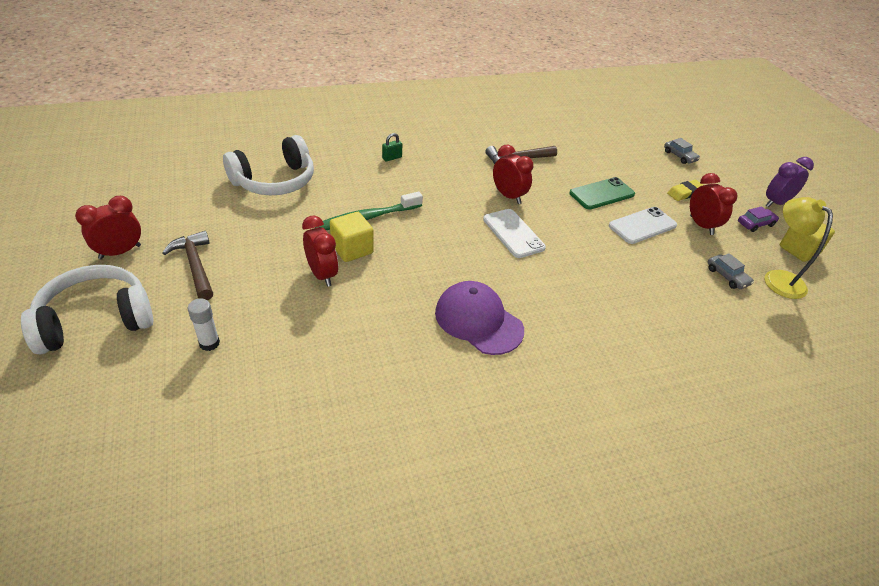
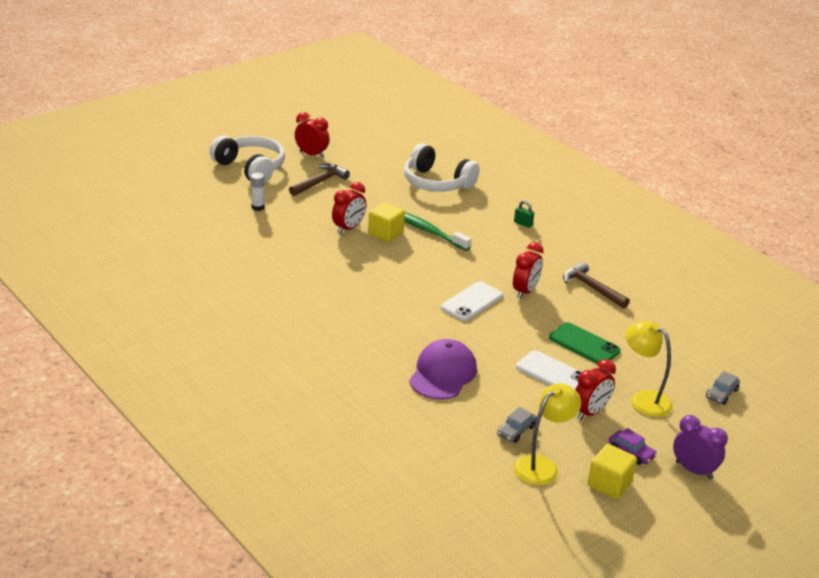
camera: 70 degrees right, 10 degrees down
purple cap [435,281,524,355] -> purple cap moved to [409,339,477,399]
yellow eraser [667,180,703,201] -> yellow lamp [625,321,673,417]

